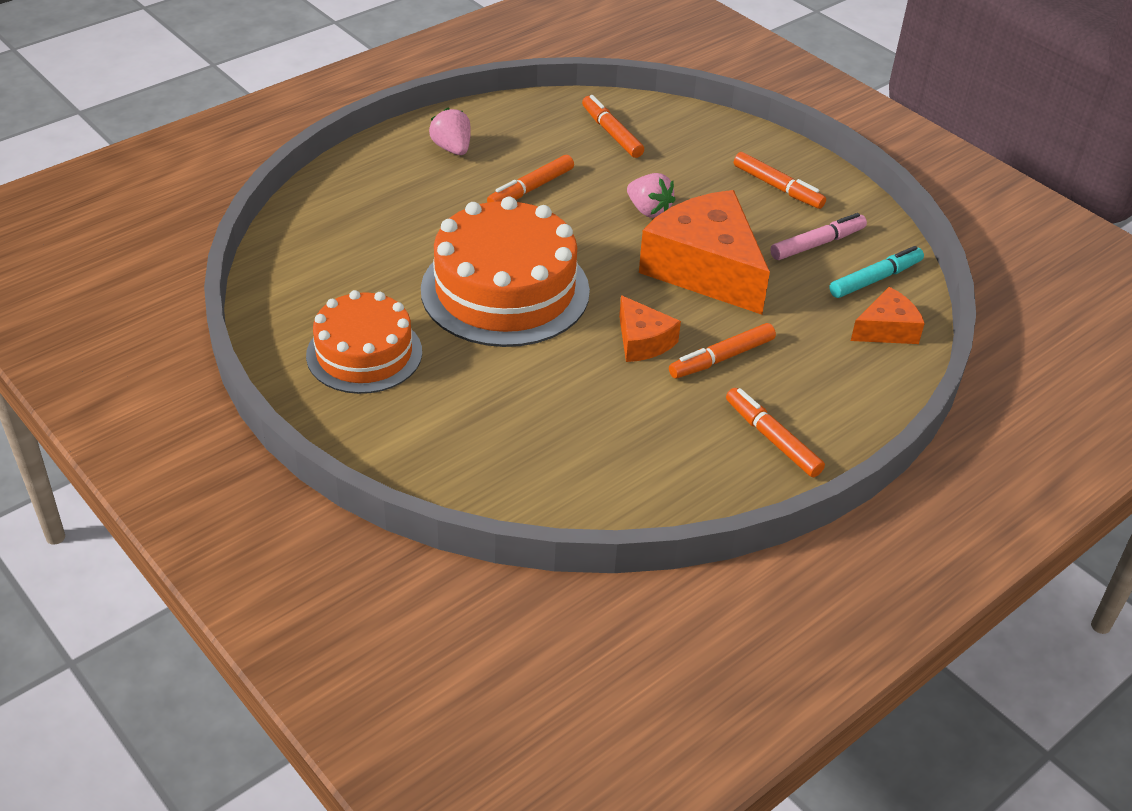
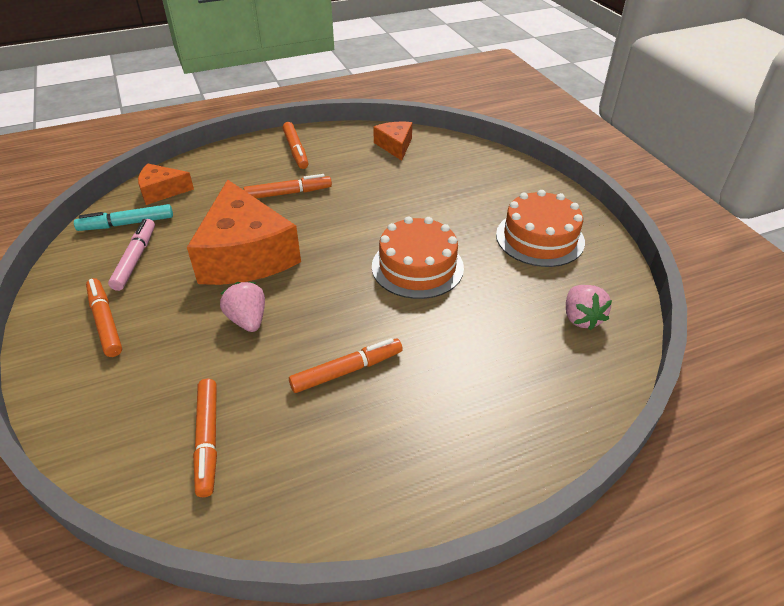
camera: 160 degrees left, 0 degrees up
orange cake [421,197,590,347] -> orange cake [372,216,464,299], size x0.65
pink strawberry [429,108,471,155] -> pink strawberry moved to [566,285,612,330]
orange cheese [619,295,681,362] -> orange cheese moved to [373,122,412,161]
pink marker [770,213,867,260] -> pink marker turned 105 degrees clockwise [108,219,155,291]

